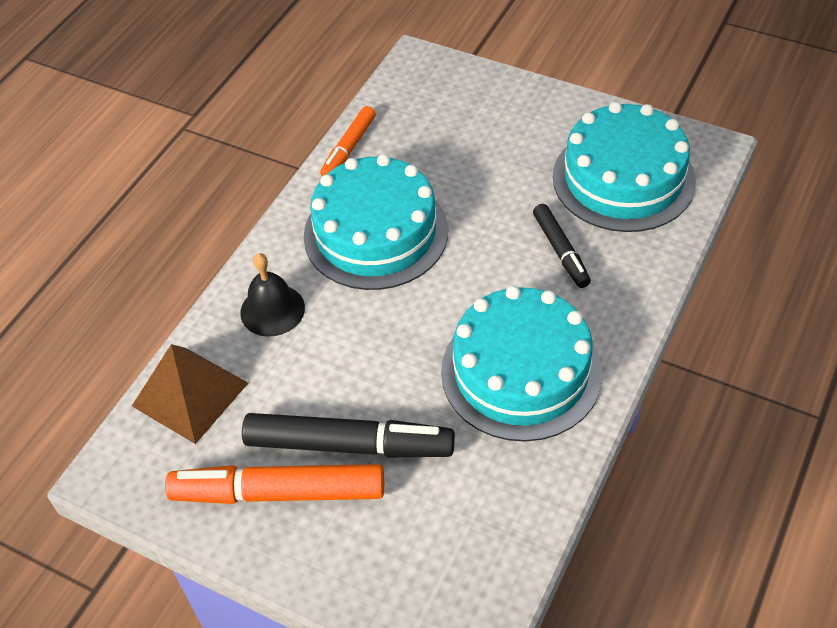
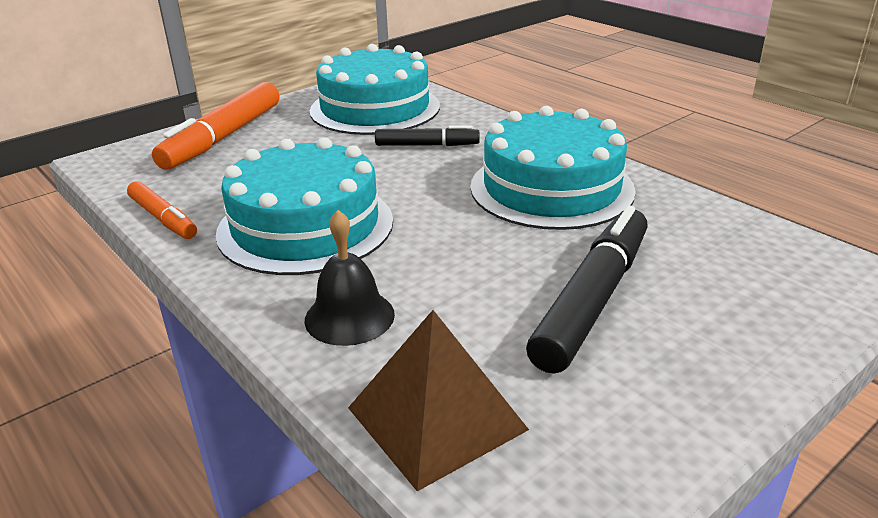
camera: 70 degrees left, 20 degrees down
orange marker [165,464,384,504] -> orange marker moved to [152,82,279,170]

